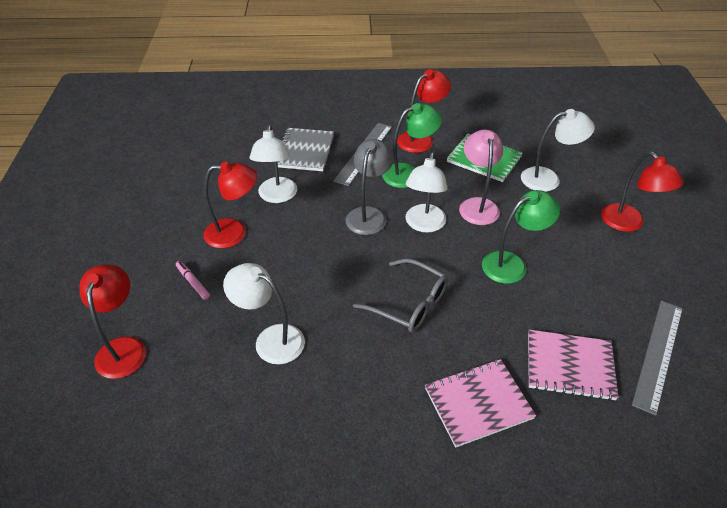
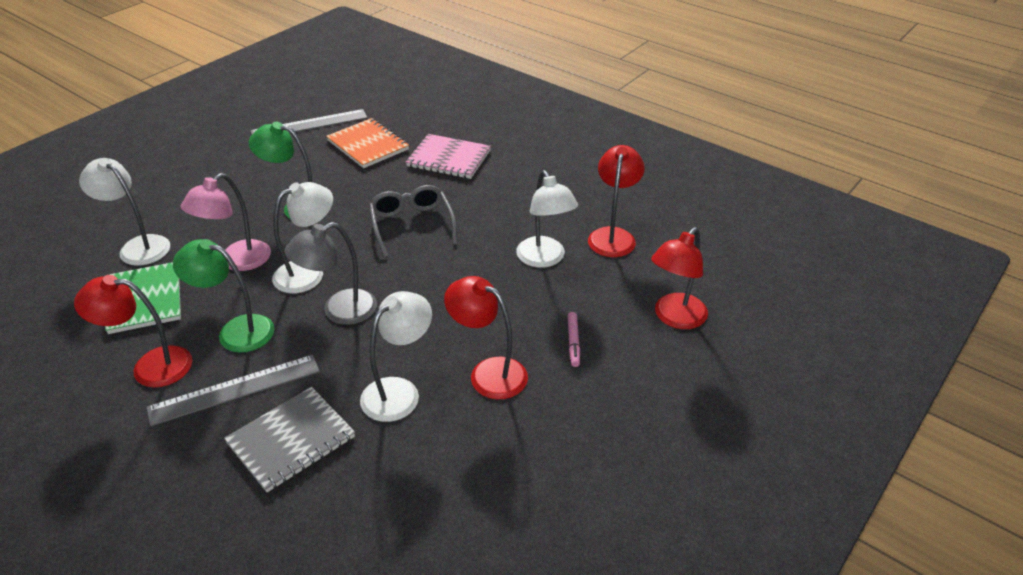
camera: 140 degrees left, 5 degrees down
pink notebook [528,330,619,401] -> orange notebook [326,118,409,168]
red lamp [601,152,684,232] -> red lamp moved to [588,145,645,257]

